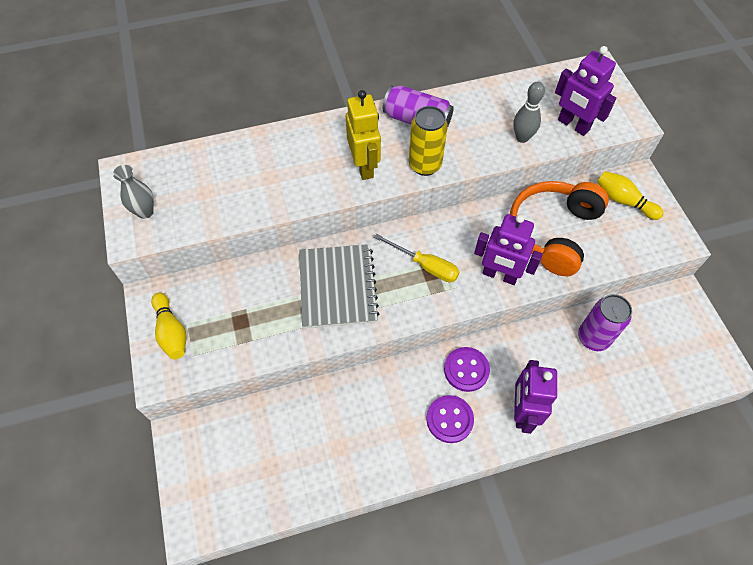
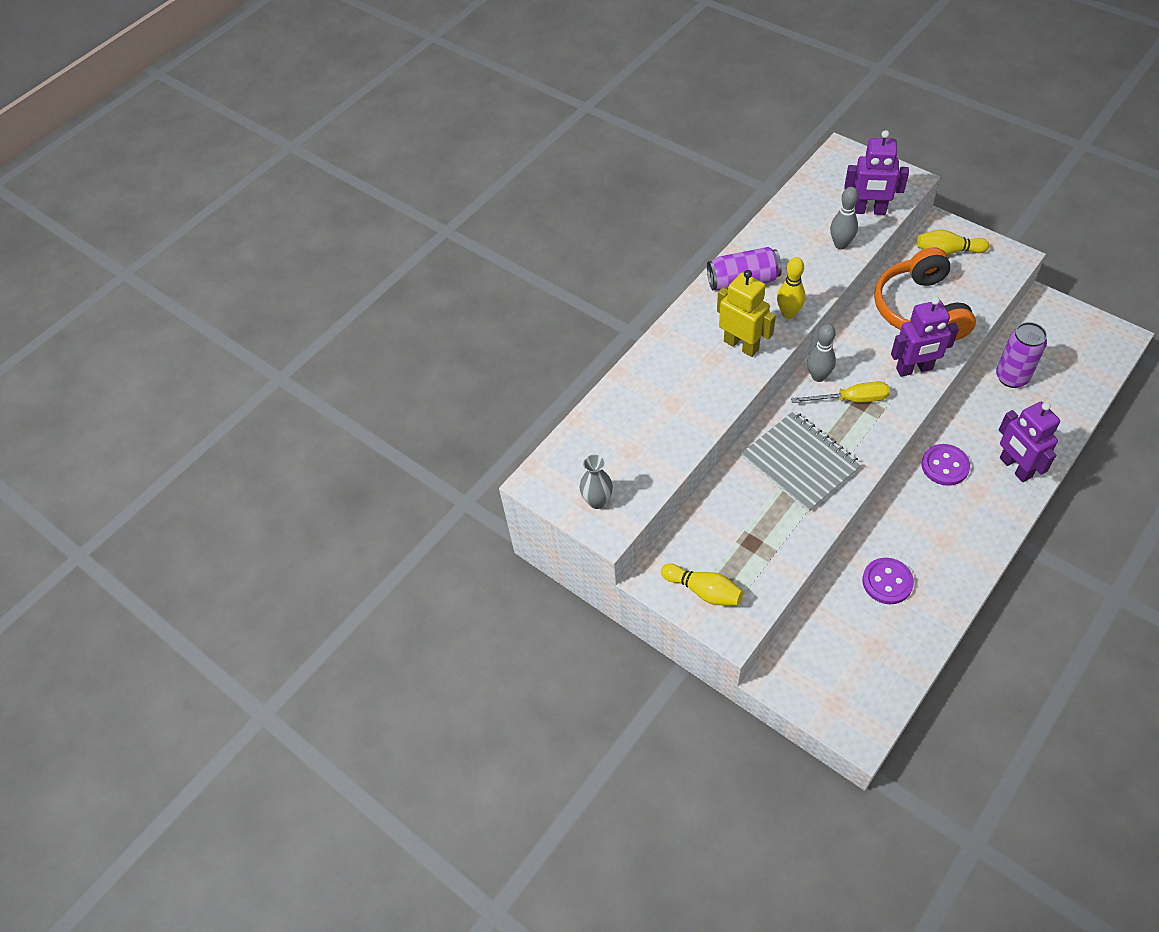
camera: 30 degrees left, 5 degrees down
yellow can [409,106,448,176] -> yellow bowling pin [777,257,805,319]
purple button [426,395,474,443] -> purple button moved to [863,558,914,604]
none -> grey bowling pin [807,324,836,382]

